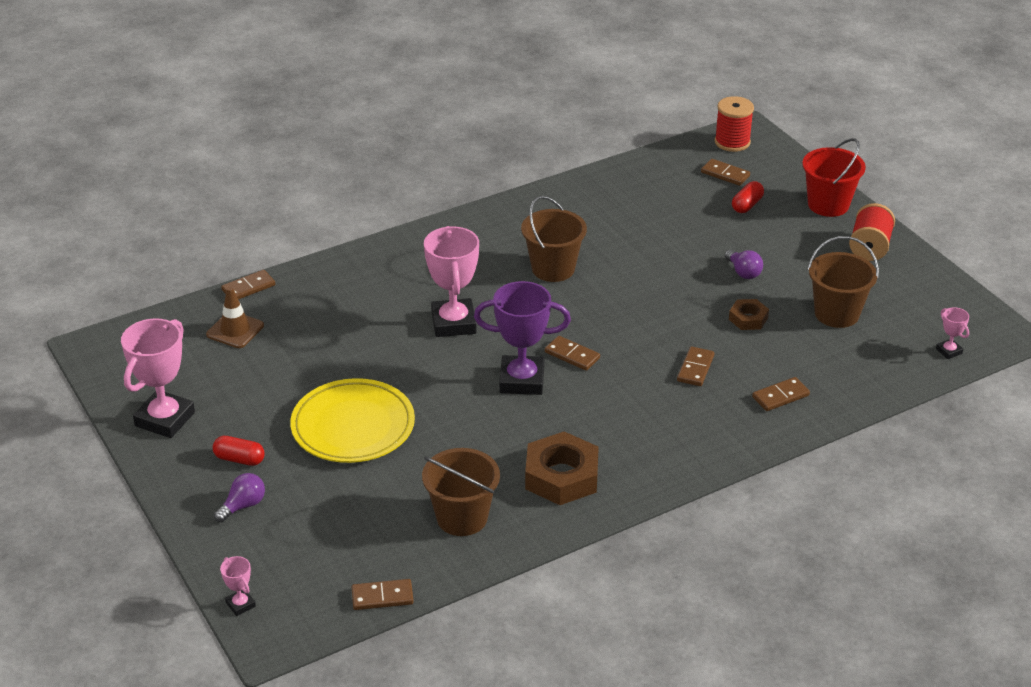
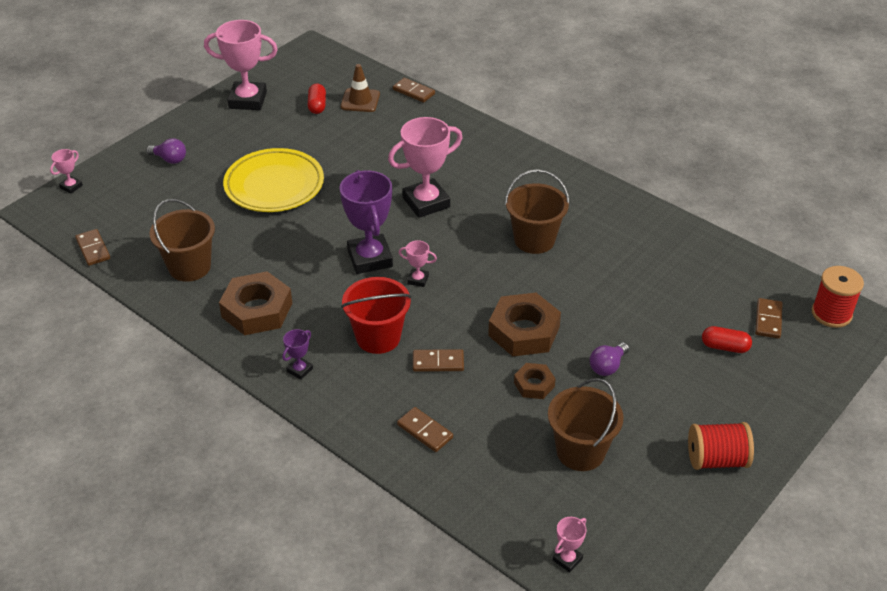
camera: 70 degrees right, 5 degrees up
red capsule [213,436,265,466] -> red capsule moved to [308,83,326,114]
brown domino [545,336,600,371] -> pink trophy [399,240,437,287]
red bucket [802,138,866,217] -> red bucket moved to [341,277,412,354]
none -> purple trophy [282,329,313,380]
none -> brown nut [488,293,561,356]

